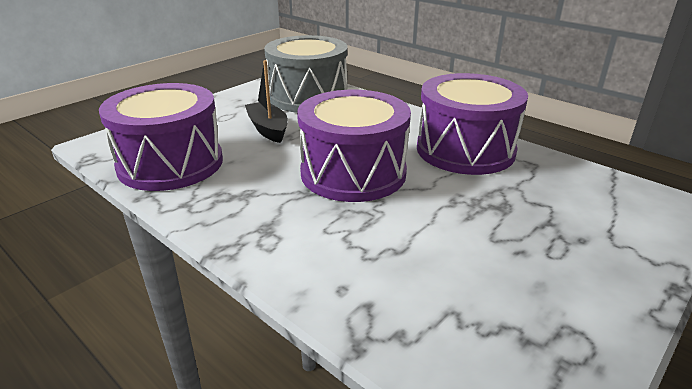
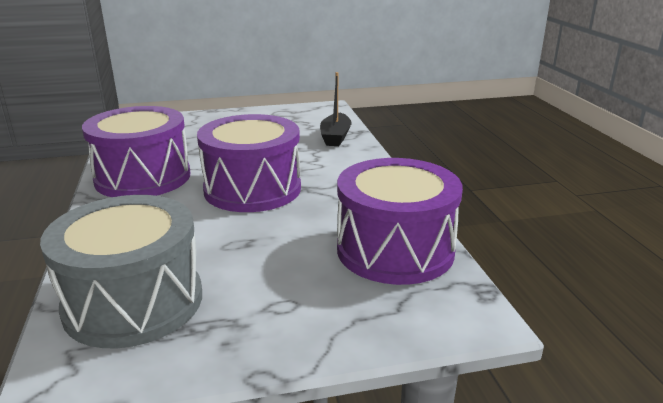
camera: 145 degrees left, 5 degrees down
black boat [245,60,288,143] -> black boat moved to [320,72,352,146]

